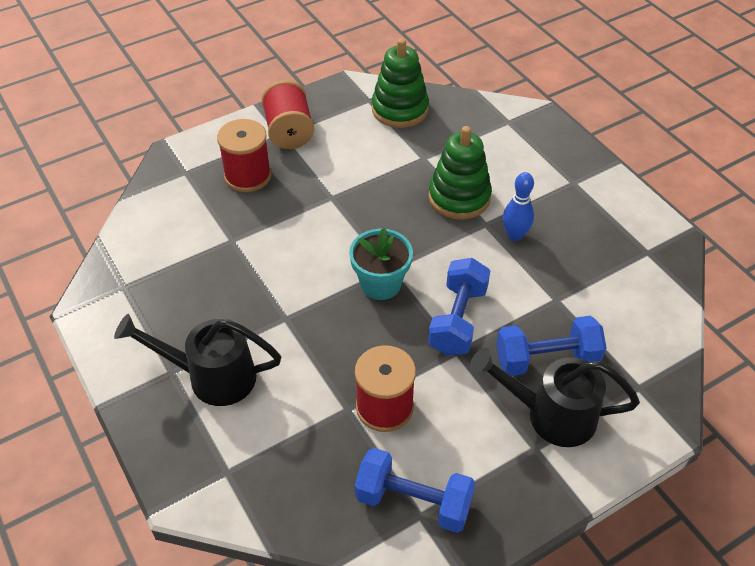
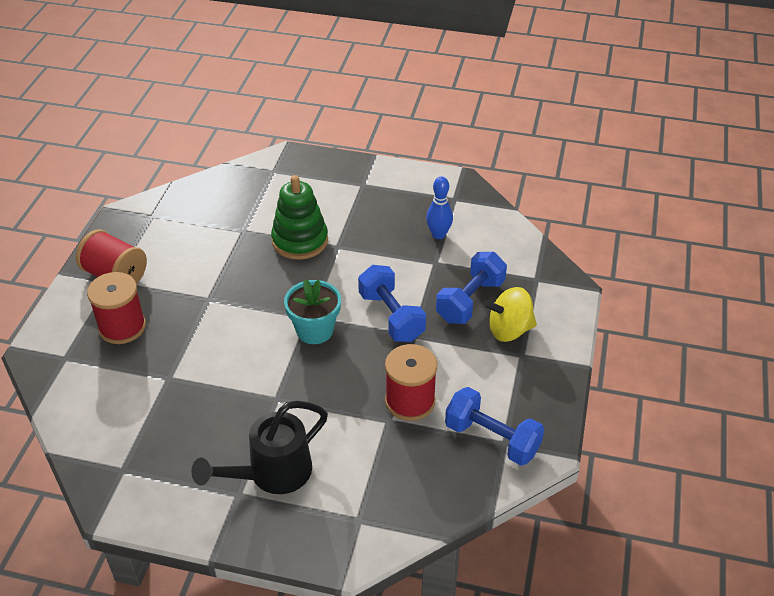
camera: 45 degrees left, 5 degrees down
blue dumbbell [355,448,475,533] -> blue dumbbell turned 60 degrees clockwise [445,387,544,465]
green stacking toy [372,38,429,128] -> none
black watering can [470,347,640,447] -> yellow spinning top [484,287,537,342]
blue bowling pin [503,172,534,241] -> blue bowling pin moved to [426,176,453,239]

